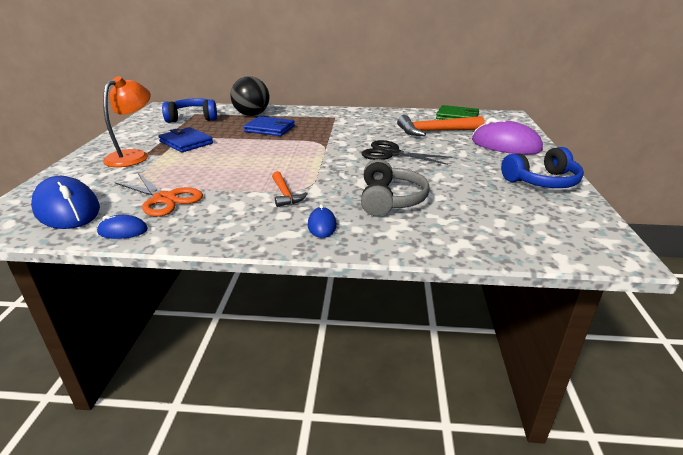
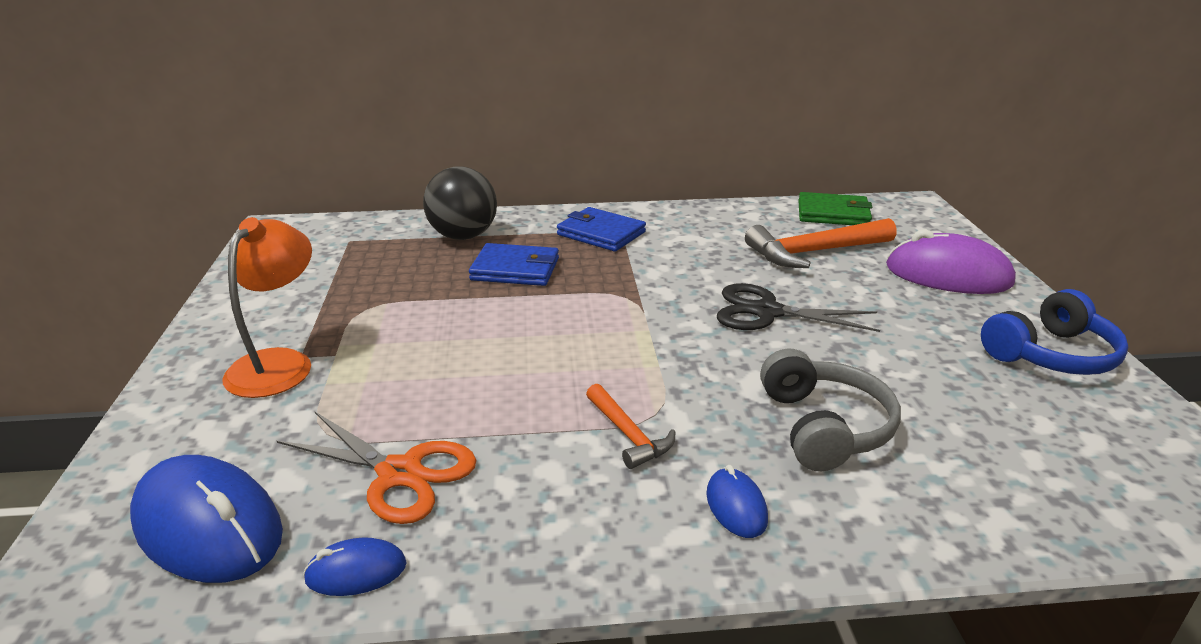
camera: 10 degrees left, 0 degrees up
blue wallet [159,127,213,152] -> blue wallet moved to [557,207,646,251]
blue headphones [162,98,217,123] -> none

